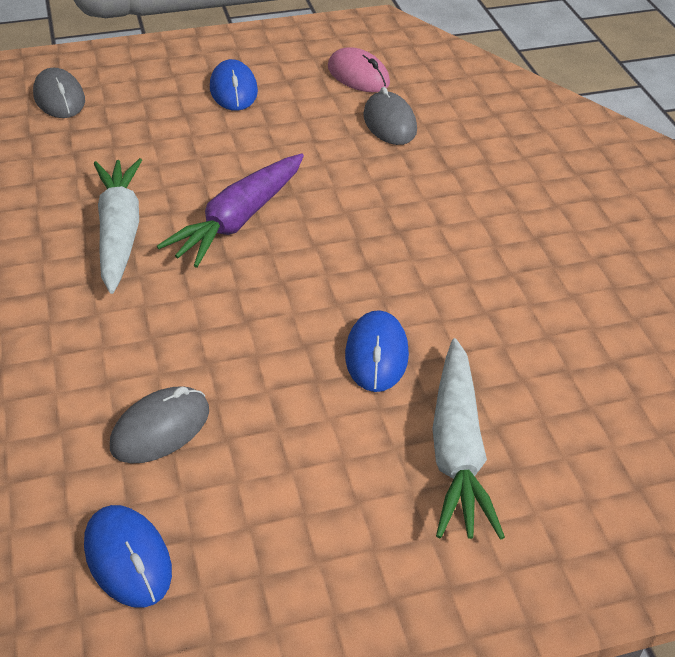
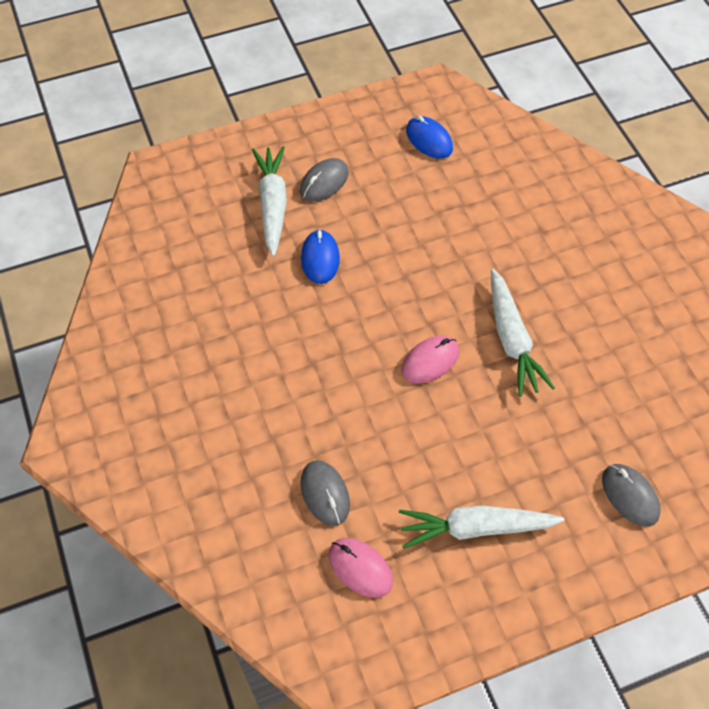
camera: 175 degrees right, 15 degrees up
grey mouse [110,386,209,463] -> grey mouse moved to [300,158,349,202]
purple carrot [157,153,304,268] -> pink mouse [402,336,459,383]
blue mouse [210,59,258,111] -> white carrot [399,506,564,549]

